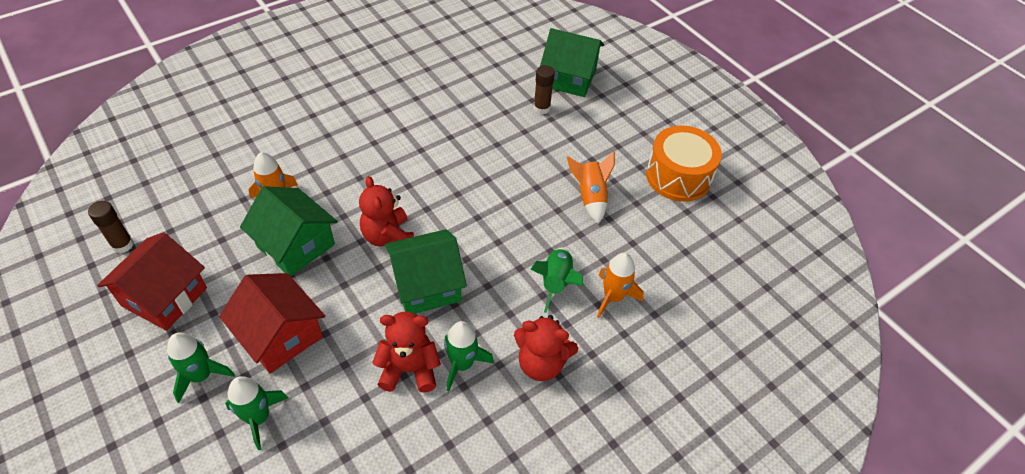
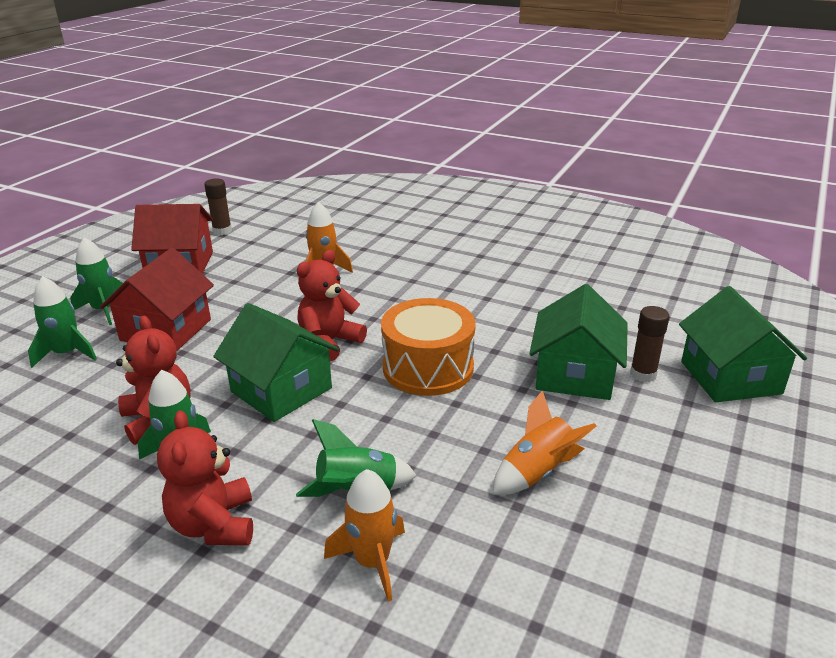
camera: 65 degrees right, 20 degrees down
green house [240,186,338,276] -> green house moved to [529,284,628,400]
orange drum [646,125,722,202] -> orange drum moved to [381,298,476,396]

